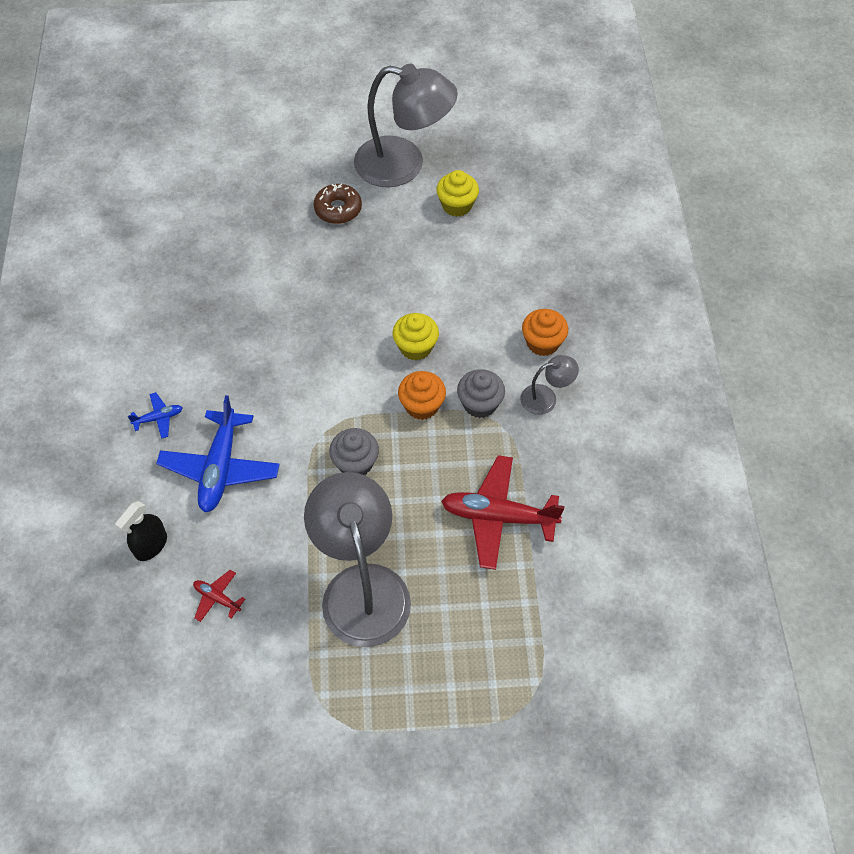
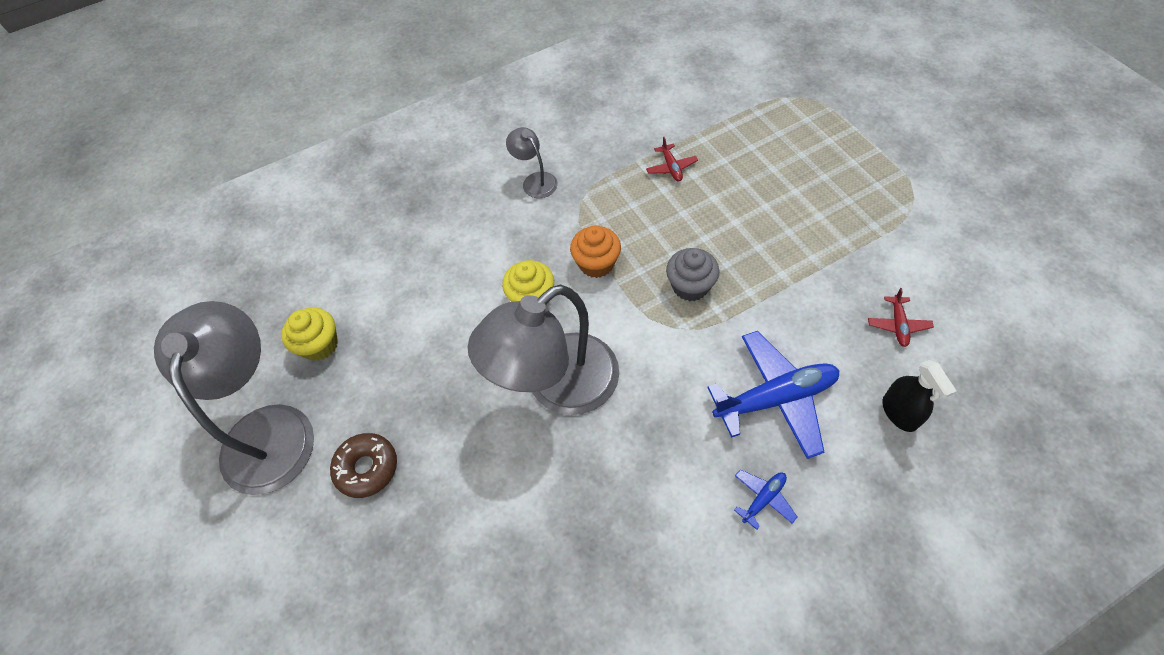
camera: 110 degrees left, 0 degrees up
black spray bottle [115,501,167,561] -> black spray bottle turned 60 degrees clockwise [882,360,957,432]
blue plane [128,392,183,439] -> blue plane turned 90 degrees clockwise [734,469,797,530]
grey lamp [304,472,411,647] -> grey lamp moved to [468,284,619,415]
red plane [441,455,565,570] -> red plane [646,137,698,181], size x0.46
grey cupcake [457,369,505,418] -> none
orange cupcake [522,309,568,356] -> none

